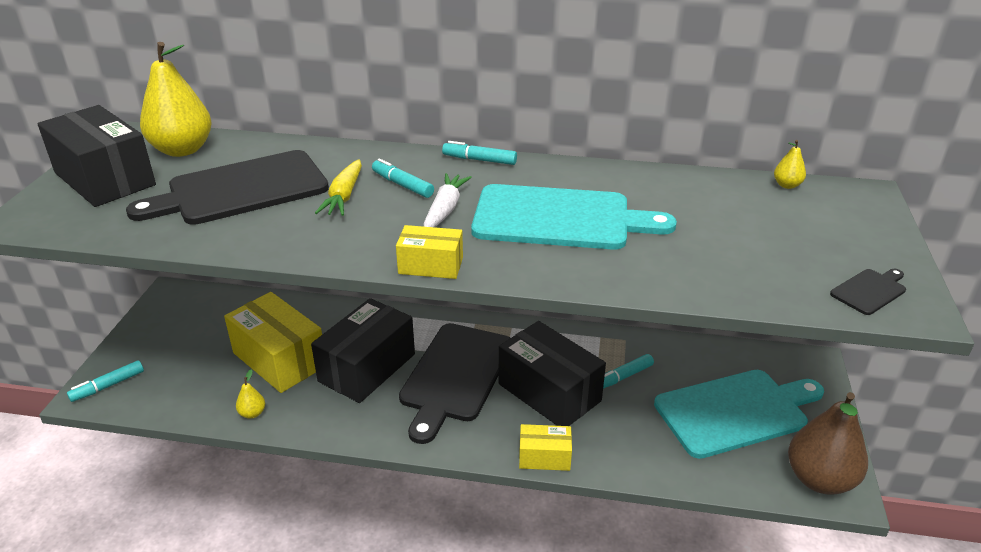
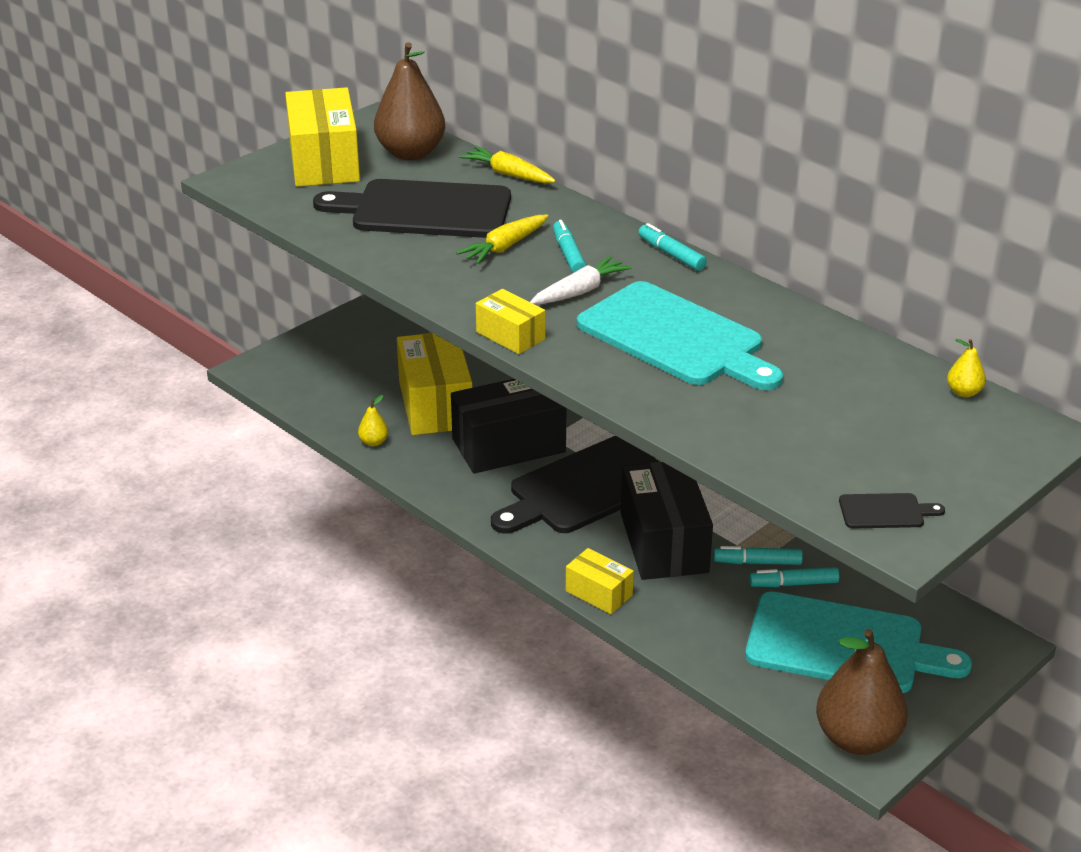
camera: 35 degrees right, 0 degrees up
black box [37,105,156,207] -> yellow box [285,87,360,187]
turquoise marker [67,360,144,402] -> turquoise marker moved to [749,567,839,587]
yellow pear [140,42,212,157] -> brown pear [374,42,445,160]
none -> yellow carrot [459,146,556,183]

